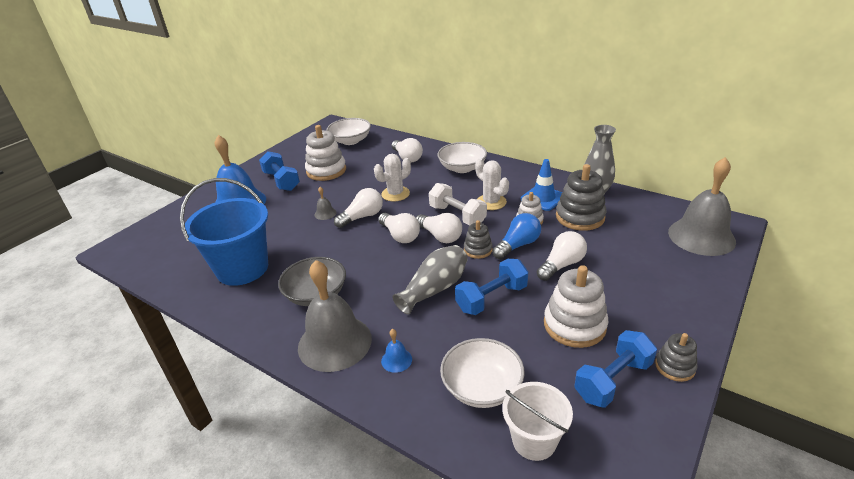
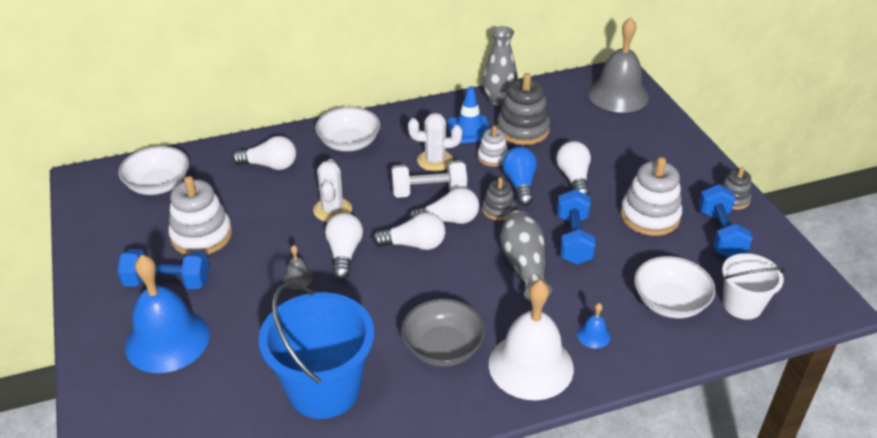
camera: 55 degrees left, 5 degrees up
grey bell [298,260,372,372] -> white bell [489,280,574,400]

